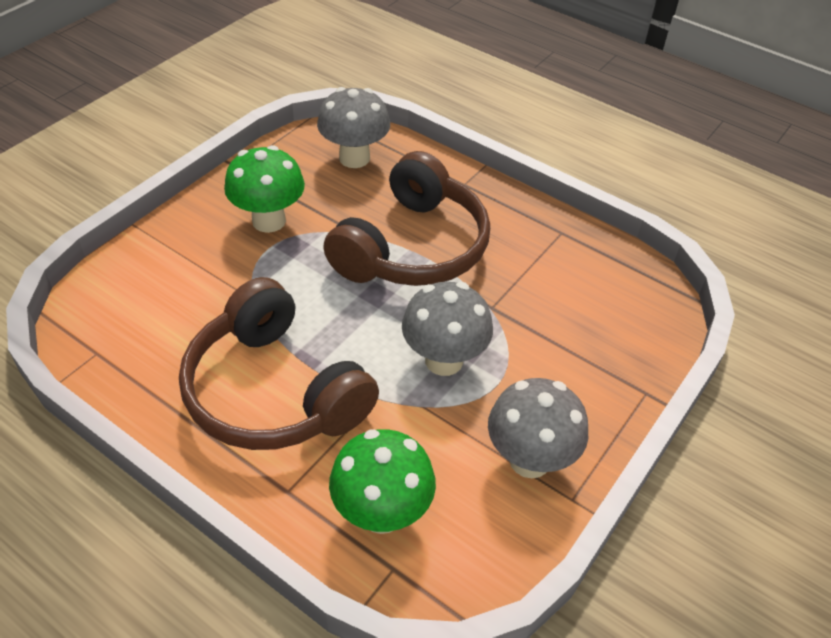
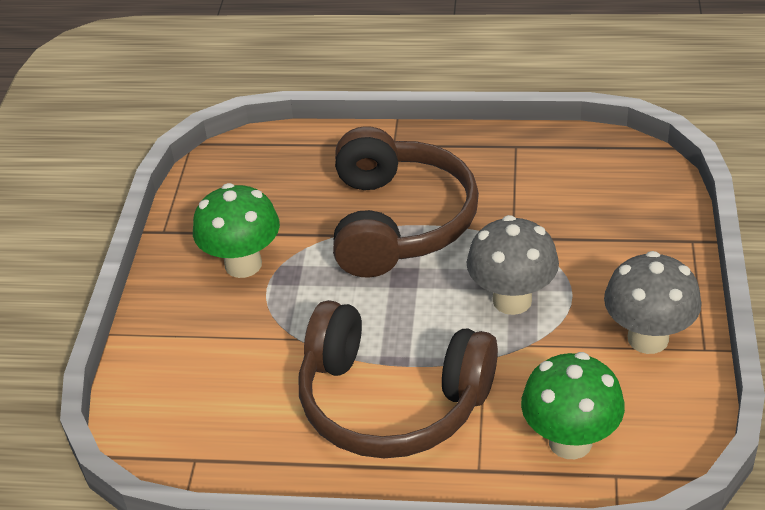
camera: 25 degrees left, 5 degrees down
grey mushroom [317,87,390,168] -> none

